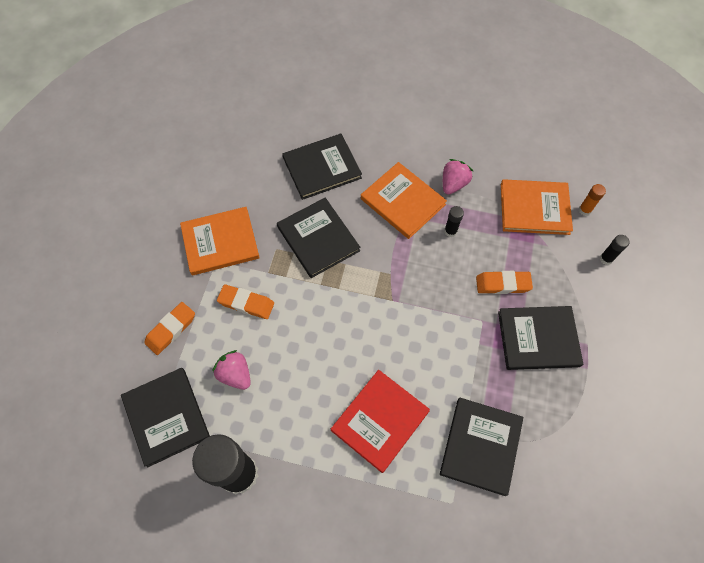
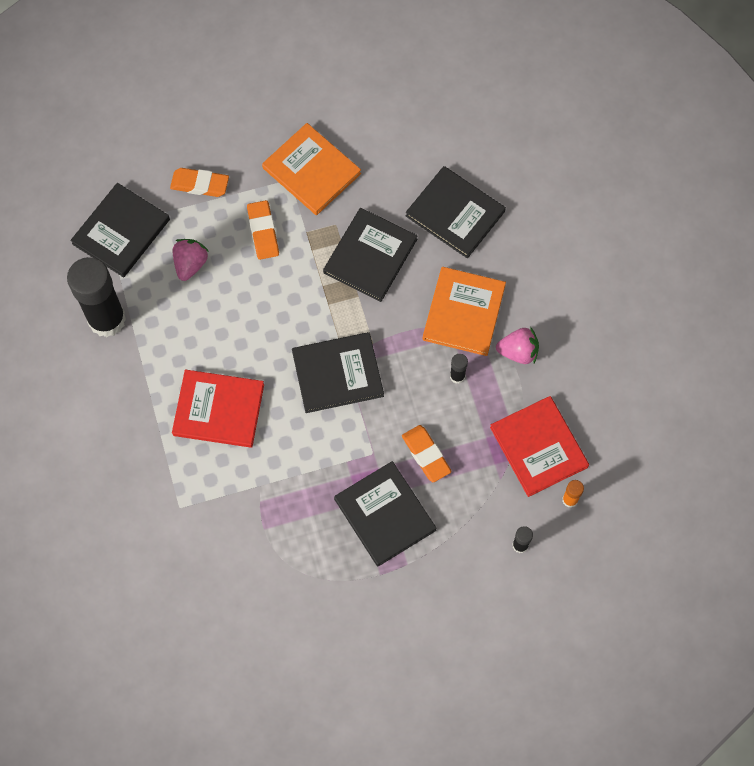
camera: 60 degrees right, 5 degrees up
black book [440,398,523,496] -> black book moved to [292,332,384,413]
orange book [501,179,573,235] -> red book [490,396,589,497]

